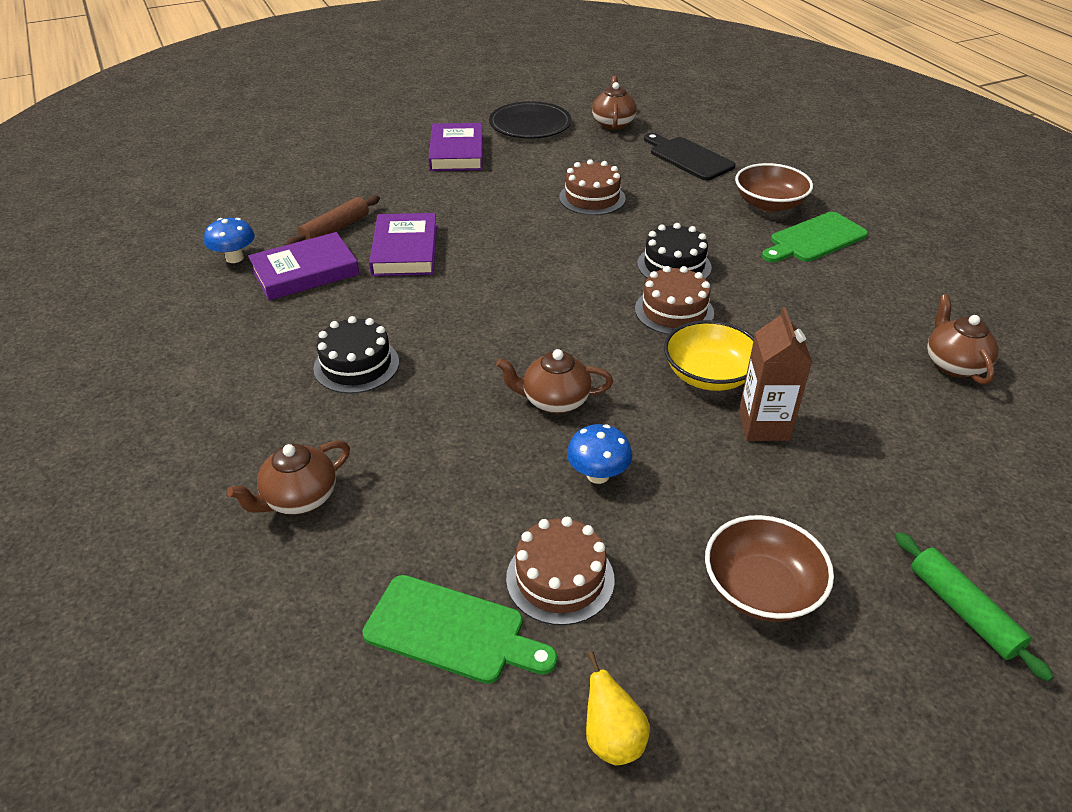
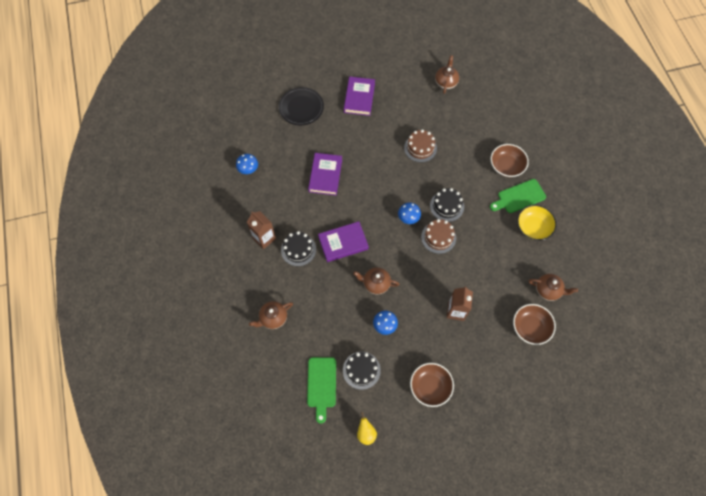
camera: 10 degrees right, 25 degrees up
purple book [248,232,359,300] -> purple book moved to [318,221,369,262]
brown rolling pin [285,195,380,245] -> none
green cutting board [363,575,557,684] -> green cutting board turned 60 degrees clockwise [307,357,336,424]
black plate [489,101,572,139] -> black plate moved to [279,87,324,125]
brown cake [506,517,615,625] -> black cake [343,352,381,390]
black cutting board [644,133,735,181] -> none
yellow bowl [664,320,754,391] -> yellow bowl moved to [517,205,557,241]
green rolling pin [895,532,1054,682] -> none
brown teapot [927,294,999,385] -> brown teapot turned 105 degrees clockwise [528,274,578,301]
none -> brown carton [247,211,276,249]
none -> blue mushroom [398,203,421,224]
none -> brown bowl [513,304,556,345]

